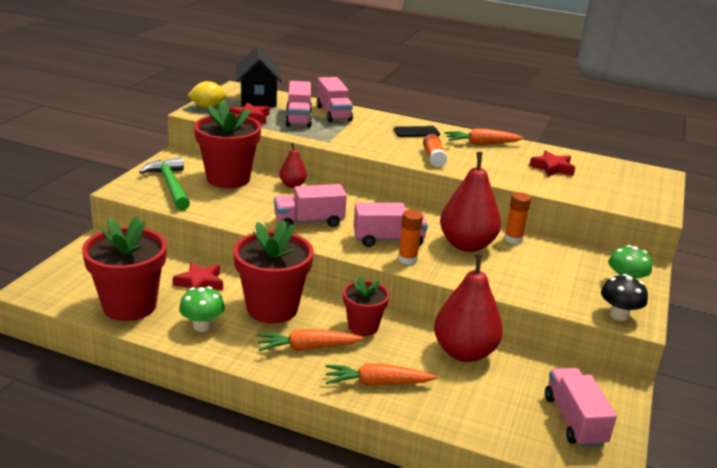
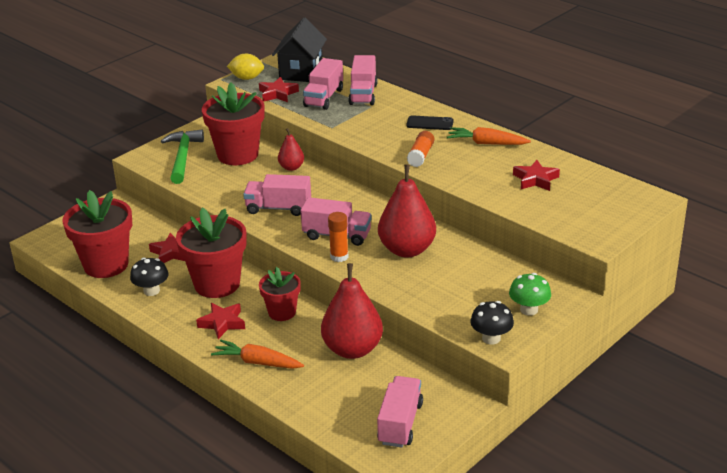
camera: 25 degrees right, 5 degrees up
green mushroom [179,286,225,332] -> black mushroom [130,258,169,296]
orange carrot [257,329,363,351] -> red star [196,303,245,339]
orange glue stick [504,192,531,244] -> none

